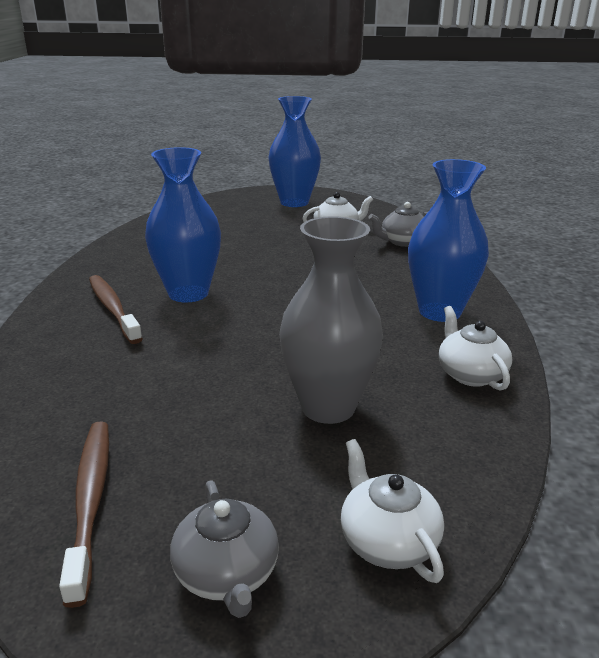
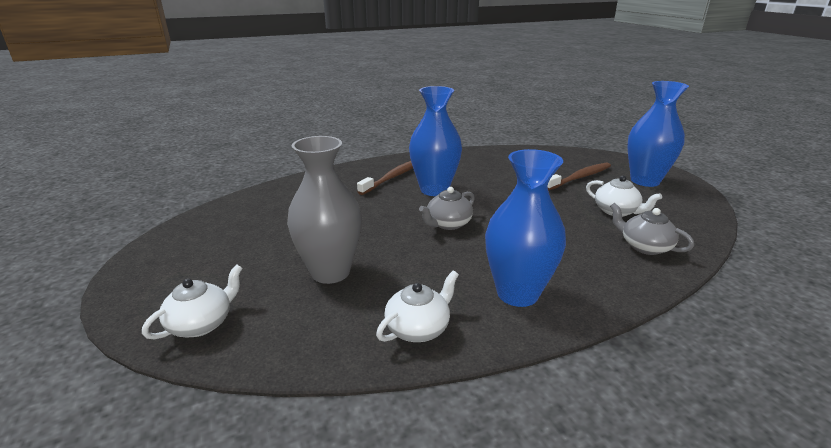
camera: 65 degrees right, 0 degrees up
brown toothbrush [59,421,109,608] -> brown toothbrush moved to [548,162,611,191]
grey teapot [170,480,279,618] -> grey teapot moved to [419,187,475,230]

